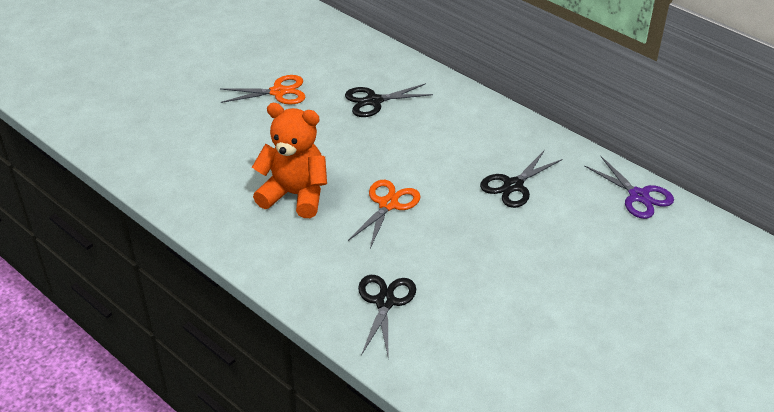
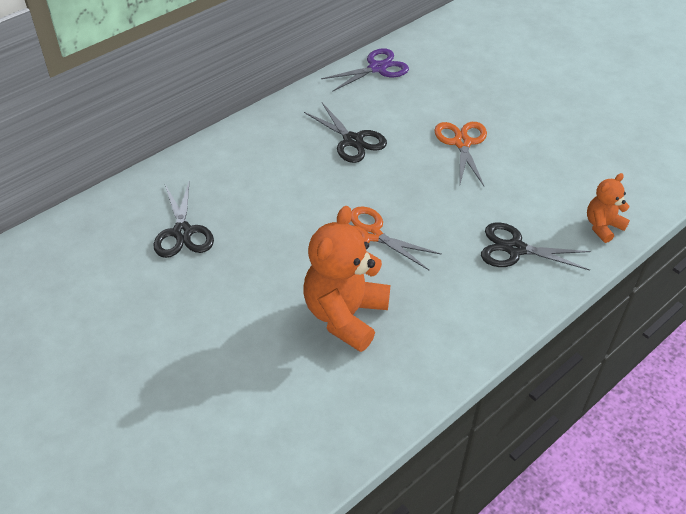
camera: 85 degrees left, 5 degrees up
orange scissors [221,75,305,105] -> orange scissors moved to [434,122,487,186]
none -> orange teddy bear [587,173,630,243]

